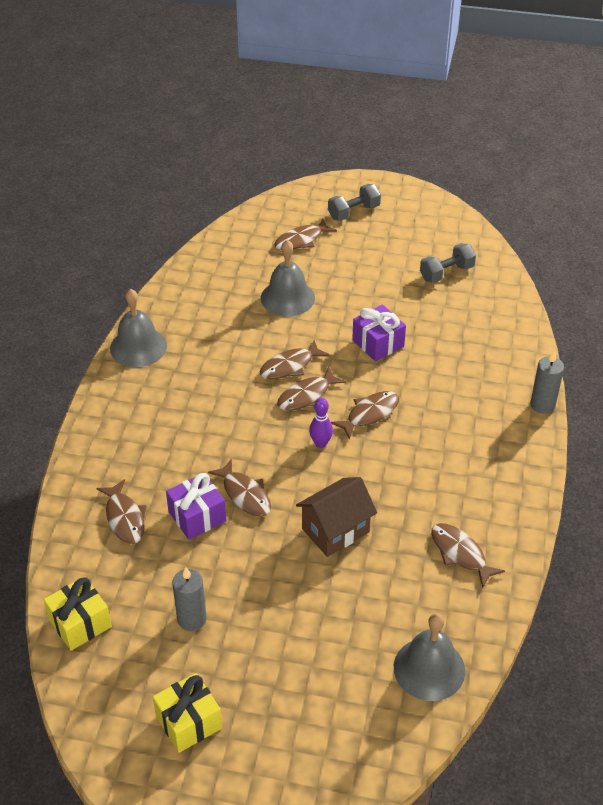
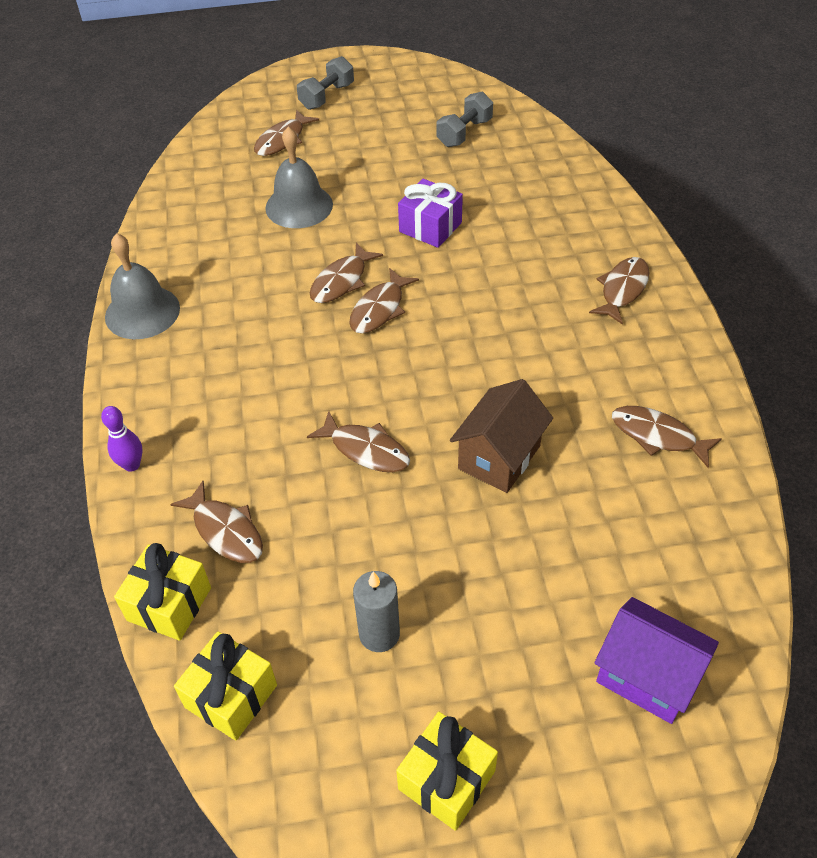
camera: 20 degrees left, 5 degrees up
purple gift [166,473,226,540] -> none
purple bowling pin [309,398,333,448] -> purple bowling pin moved to [101,406,143,472]
brown fish [331,391,399,439] -> brown fish moved to [589,257,650,325]
grey bell [394,613,465,701] -> none
grey candle [530,350,564,414] -> none
none -> yellow gift [114,543,211,641]
none -> purple house [594,597,719,724]

